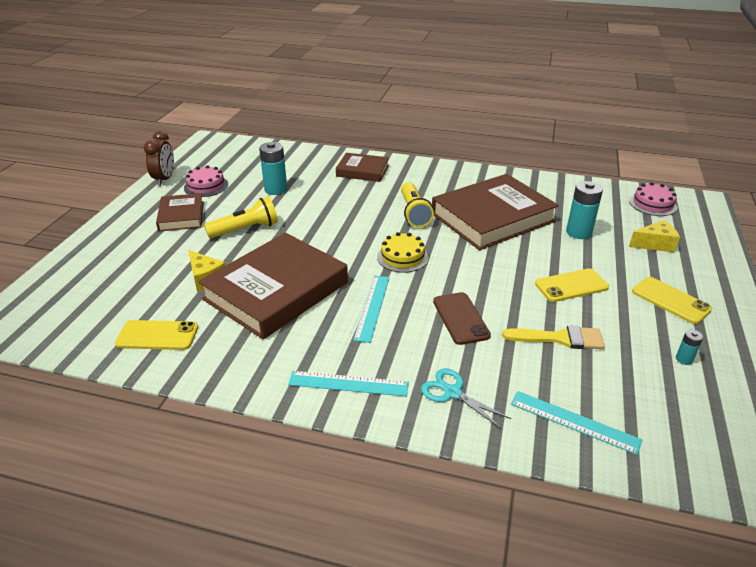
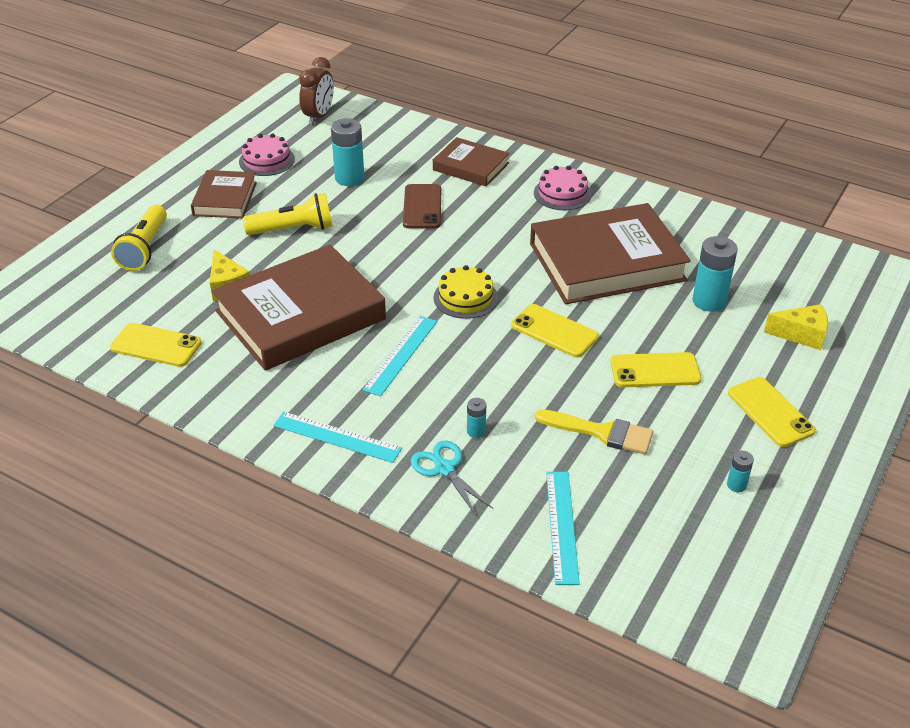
camera: 15 degrees right, 5 degrees up
brown clock [144,131,174,186] -> brown clock moved to [299,57,334,125]
yellow flashlight [401,182,434,227] -> yellow flashlight moved to [111,205,167,271]
brown phone [433,292,491,345] -> brown phone moved to [403,184,441,228]
turquoise ruler [511,391,642,455] -> turquoise ruler turned 45 degrees clockwise [546,472,580,585]
pink cake [629,182,677,216] -> pink cake moved to [534,166,592,210]
none -> turquoise battery [467,398,486,438]
none -> yellow phone [511,304,599,357]

